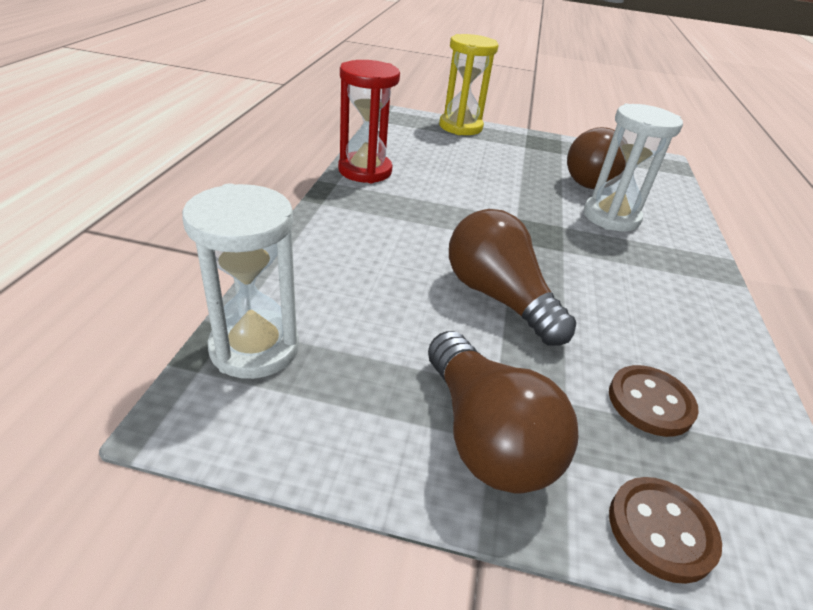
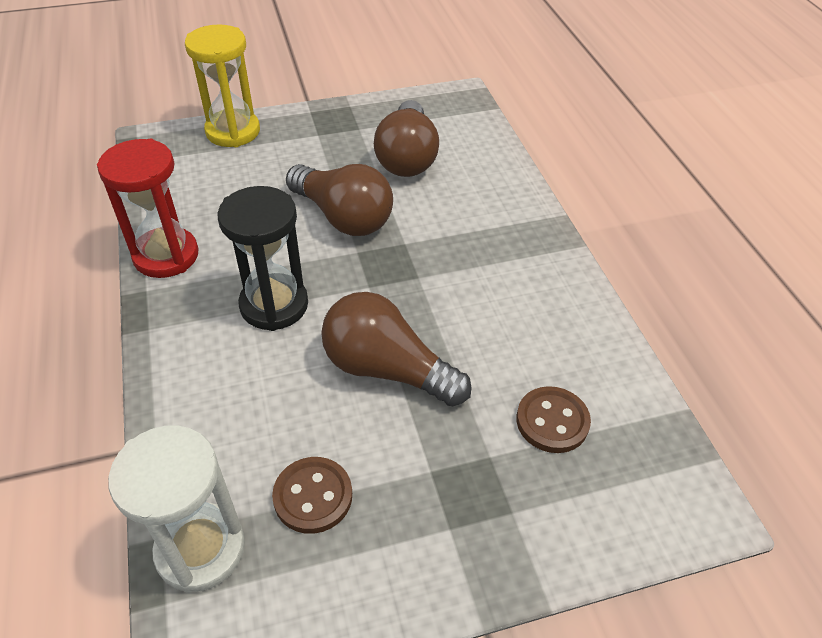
camera: 25 degrees left, 10 degrees up
brown light bulb [428,331,578,494] -> brown light bulb moved to [286,164,393,236]
white hourglass [583,104,683,231] -> none
brown button [609,477,722,584] -> brown button moved to [272,457,352,534]
none -> black hourglass [217,186,308,331]

